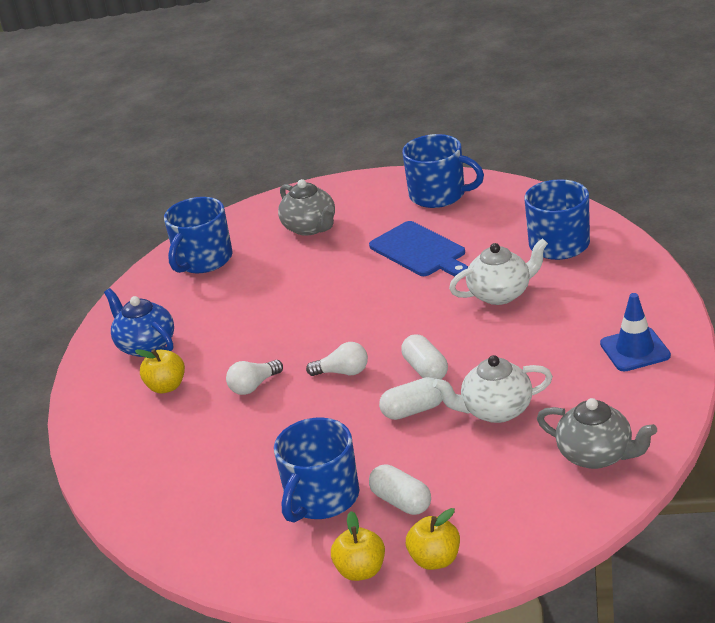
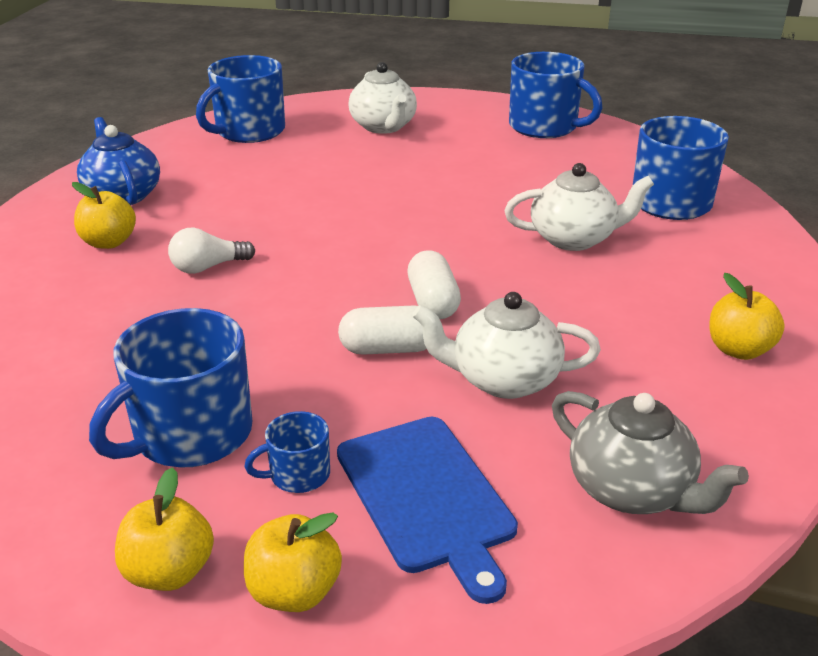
camera: 10 degrees right, 0 degrees up
grey teapot [278,179,335,236] -> white teapot [348,62,417,134]
white light bulb [306,342,368,376] -> none
blue cutting board [369,221,468,276] -> blue cutting board moved to [337,417,518,604]
white capsule [369,464,431,515] -> blue mug [244,411,330,493]
blue traffic cone [600,293,671,372] -> yellow apple [709,273,785,360]

